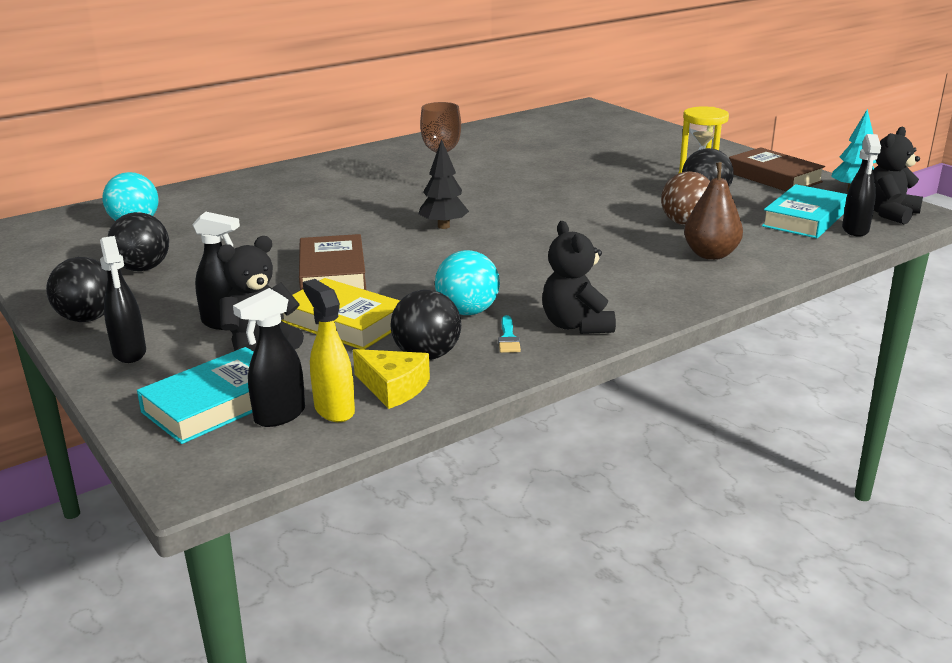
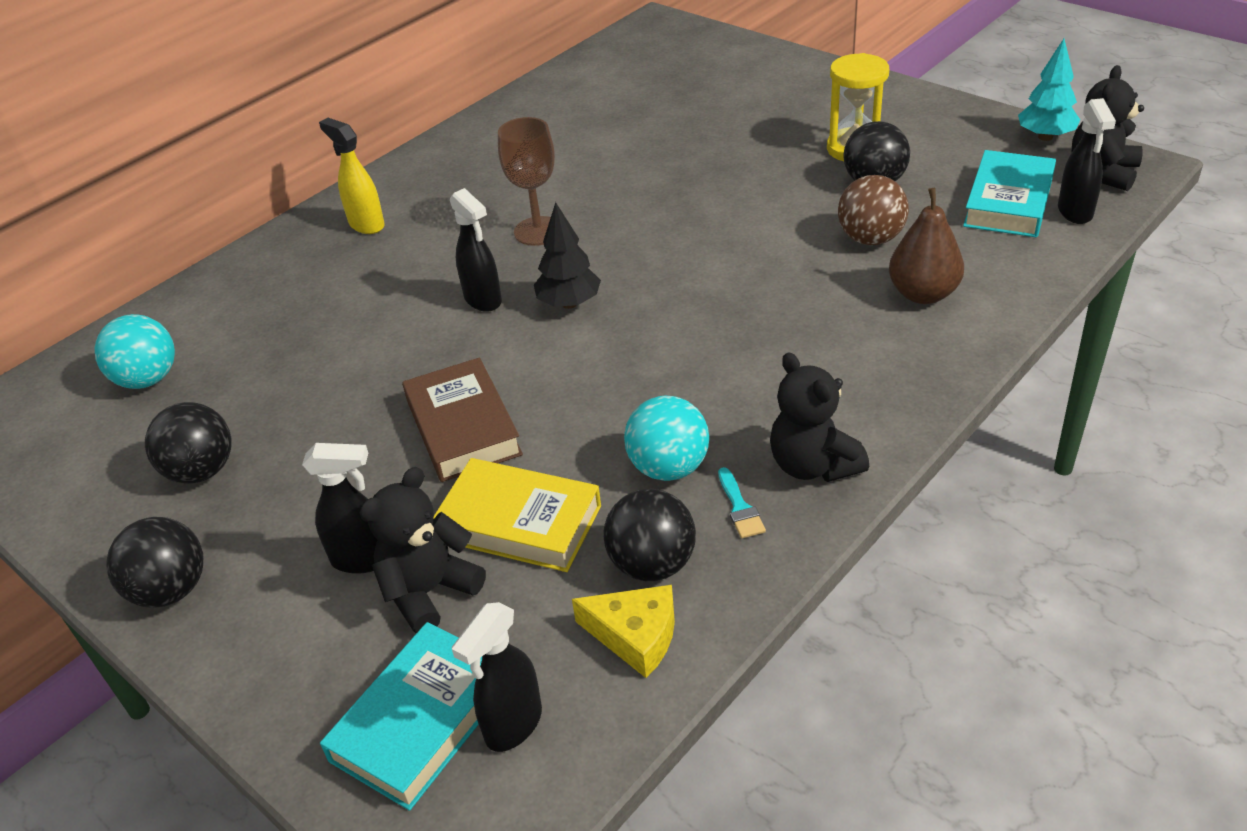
camera: 10 degrees left, 15 degrees up
black spray bottle [100,236,146,363] -> black spray bottle moved to [450,188,502,312]
yellow spray bottle [303,279,355,422] -> yellow spray bottle moved to [319,118,385,234]
brown book [729,147,825,191] -> none

